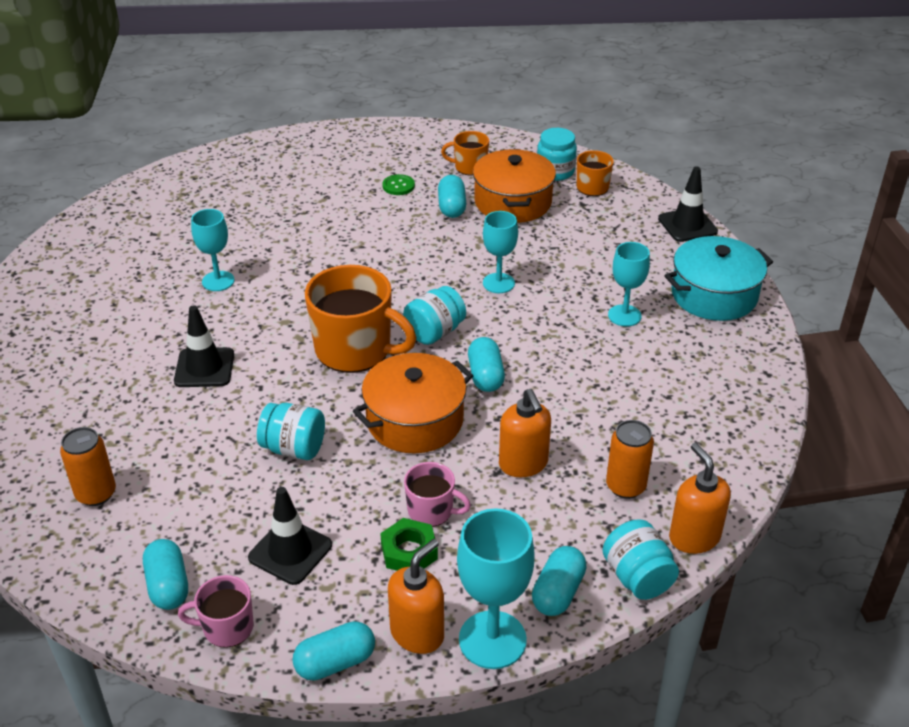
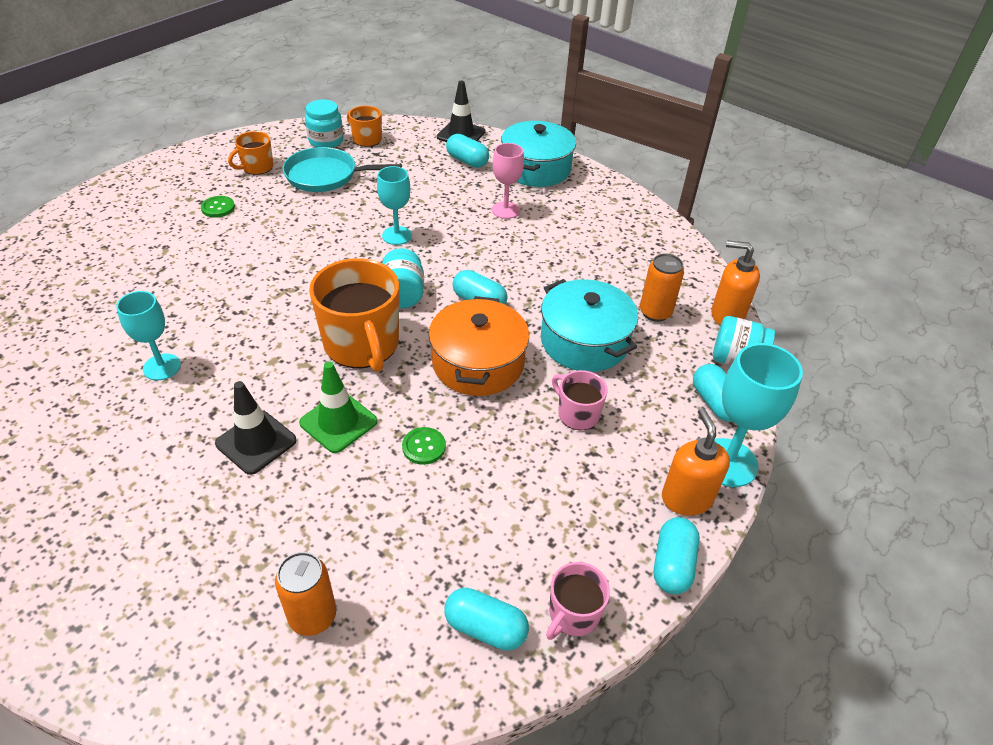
camera: 50 degrees left, 5 degrees up
black traffic cone [248,487,332,585] -> none
turquoise jar [257,403,325,460] -> green button [402,427,446,465]
orange mug [305,265,416,373] -> orange mug turned 90 degrees clockwise [309,258,399,372]
green nut [380,518,438,571] -> none
pink mug [404,462,471,527] -> pink mug turned 105 degrees counterclockwise [552,370,608,430]
turquoise capsule [438,175,466,218] -> turquoise capsule moved to [446,134,489,168]
orange pot [473,149,556,223] -> turquoise pan [283,147,402,192]
orange soap dispenser [499,389,551,477] -> turquoise pot [541,279,638,372]
turquoise goblet [608,242,650,327] -> pink goblet [492,143,524,219]
none -> green traffic cone [299,362,377,453]

